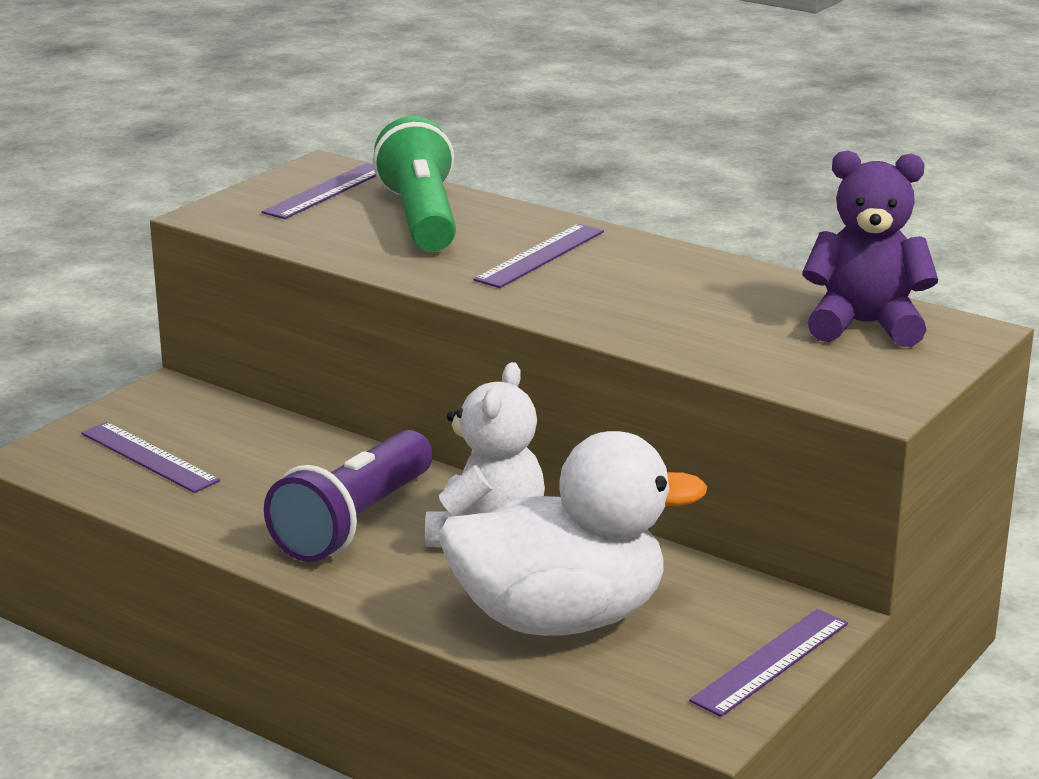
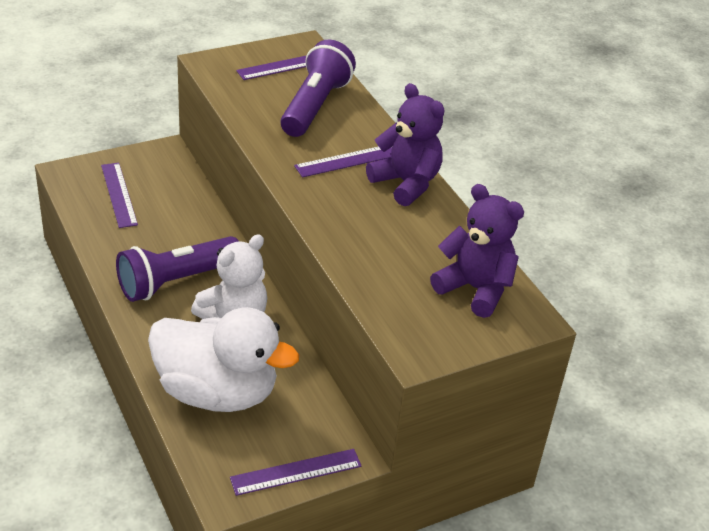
camera: 25 degrees right, 15 degrees up
green flashlight [373,116,456,252] -> purple flashlight [280,39,356,137]
none -> purple teddy bear [366,83,445,206]

